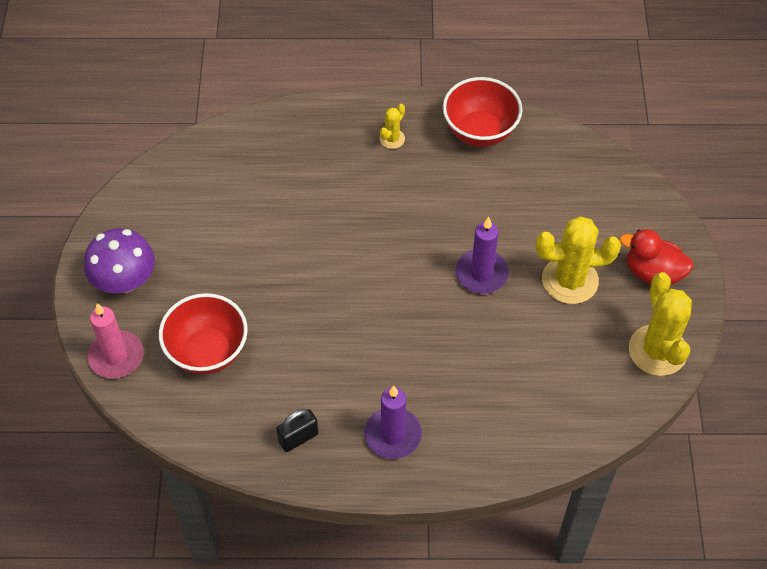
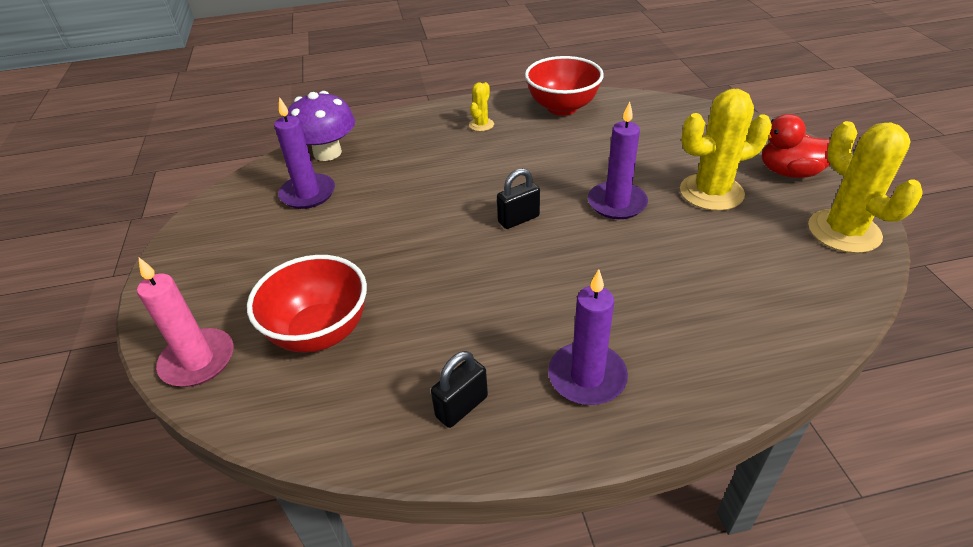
camera: 10 degrees left, 15 degrees down
purple mushroom [84,228,155,293] -> purple mushroom moved to [286,91,355,161]
none -> purple candle [274,97,335,209]
none -> black padlock [497,168,540,229]

